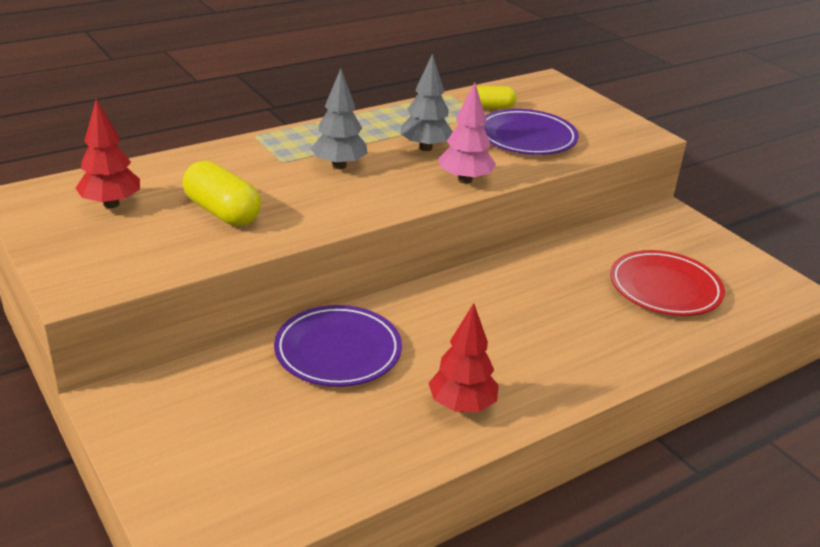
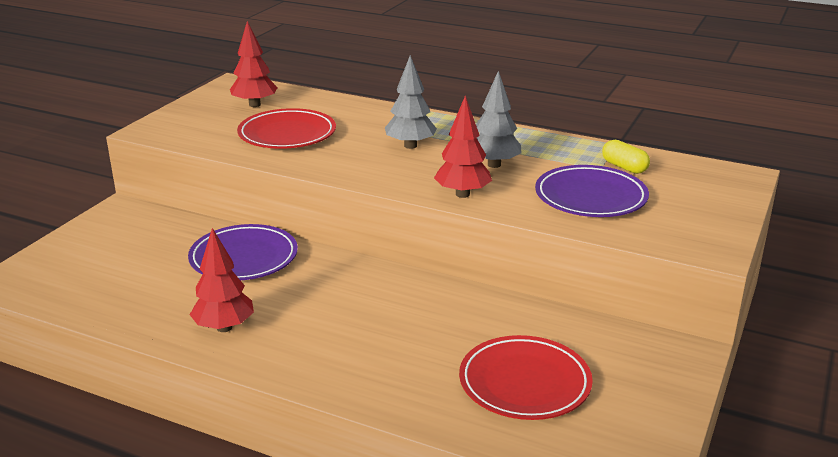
camera: 60 degrees right, 5 degrees down
yellow capsule [182,161,261,226] -> red plate [237,108,336,149]
pink tree [439,83,496,184] -> red tree [434,96,492,198]

